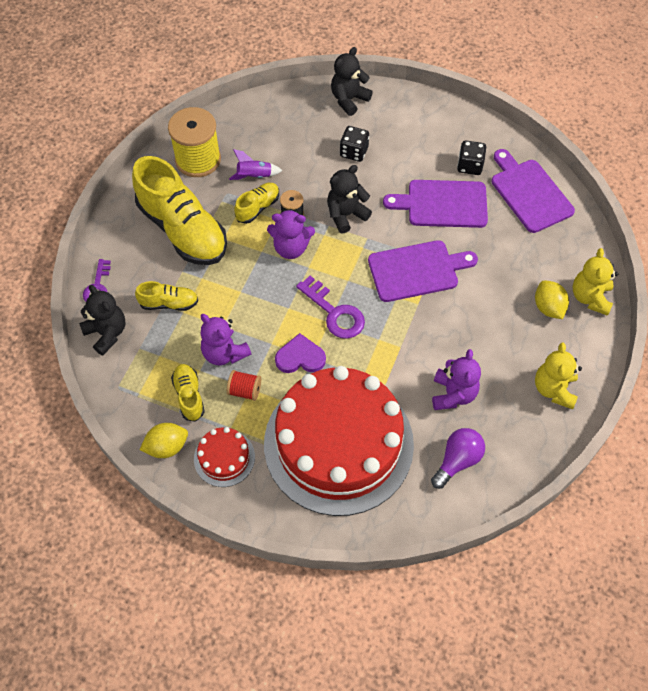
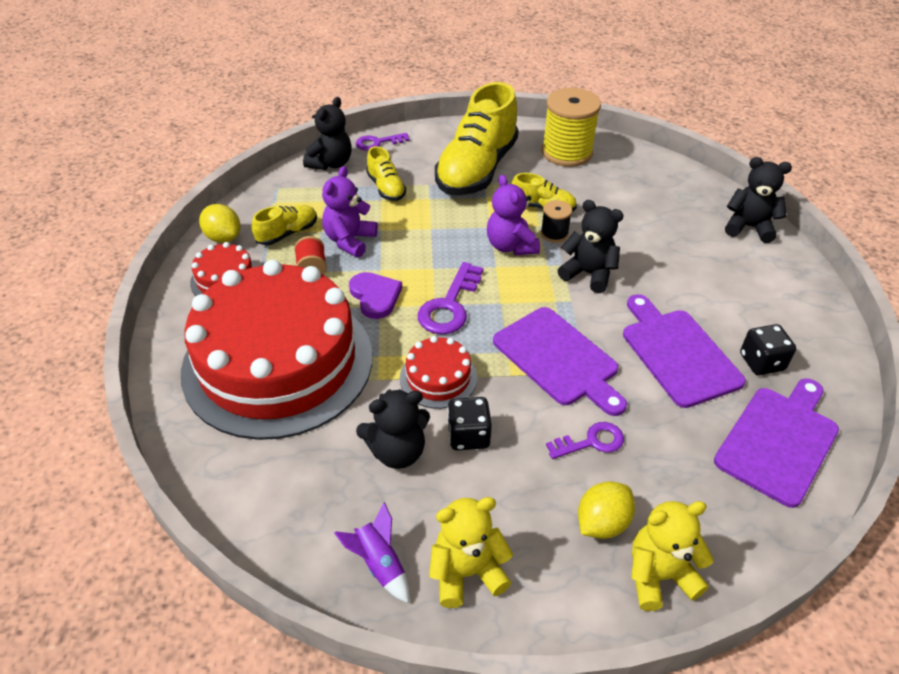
camera: 65 degrees right, 15 degrees down
purple rocket [229,149,282,180] -> purple rocket moved to [334,502,409,603]
black dice [340,126,369,162] -> black dice moved to [447,397,492,450]
purple light bulb [431,428,485,489] -> none
purple teddy bear [432,349,481,410] -> black teddy bear [356,389,430,469]
none -> red cake [400,336,477,409]
none -> purple key [546,422,624,459]

